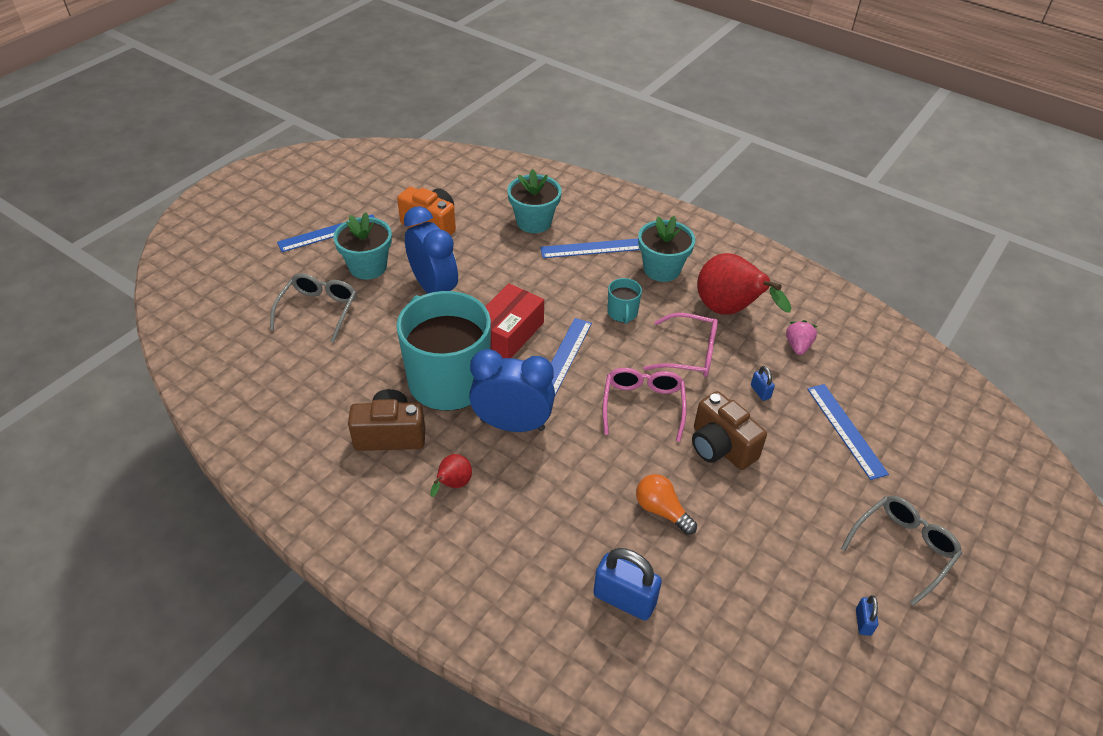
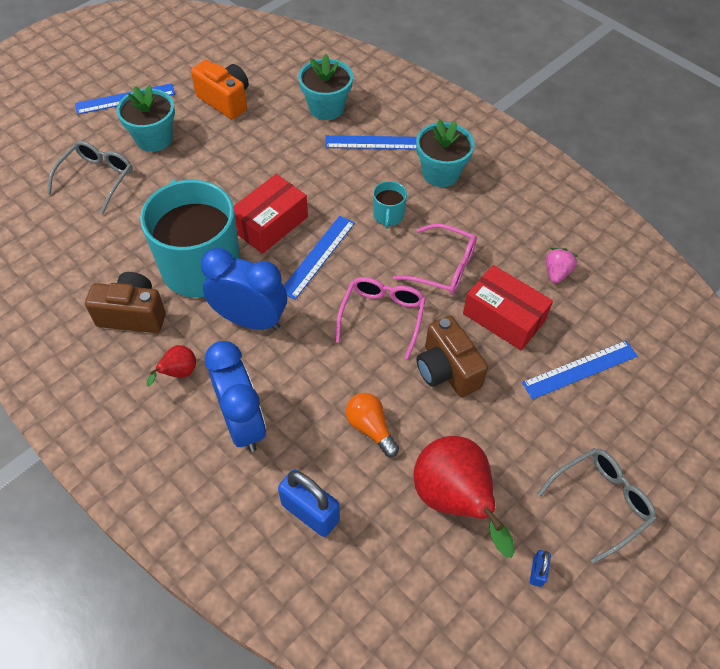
camera: 10 degrees right, 10 degrees up
blue clock [404,206,458,293] -> blue clock moved to [205,341,266,452]
red pear [697,253,791,315] -> red pear moved to [413,436,515,558]
blue padlock [751,366,775,401] -> red box [463,265,553,350]
blue ruler [807,384,889,480] -> blue ruler turned 75 degrees clockwise [522,340,638,400]

